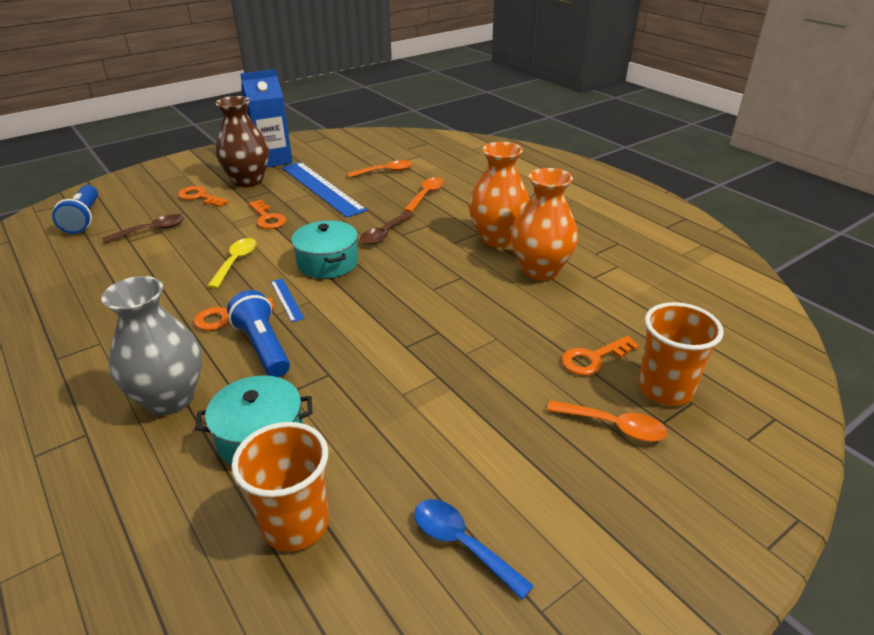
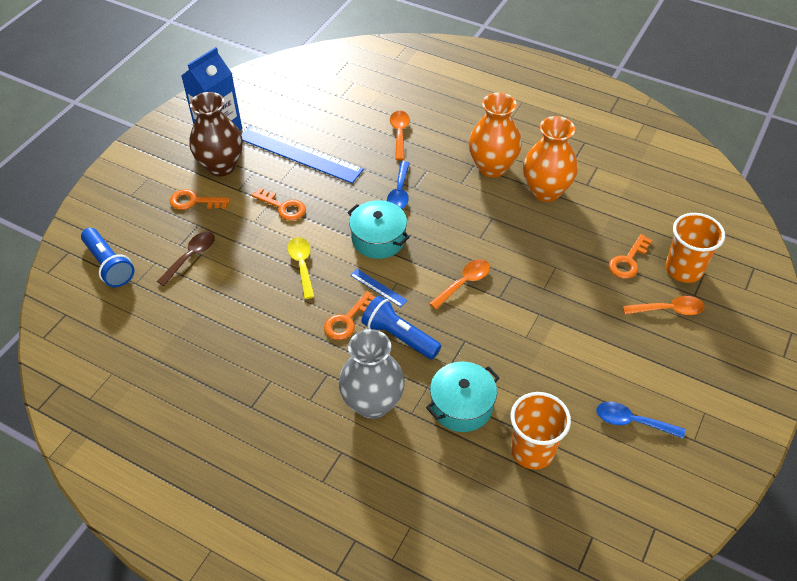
camera: 25 degrees left, 15 degrees up
orange spoon [347,160,413,178] -> orange spoon moved to [429,259,490,310]
brown spoon [360,212,415,245] -> blue spoon [387,161,410,209]

